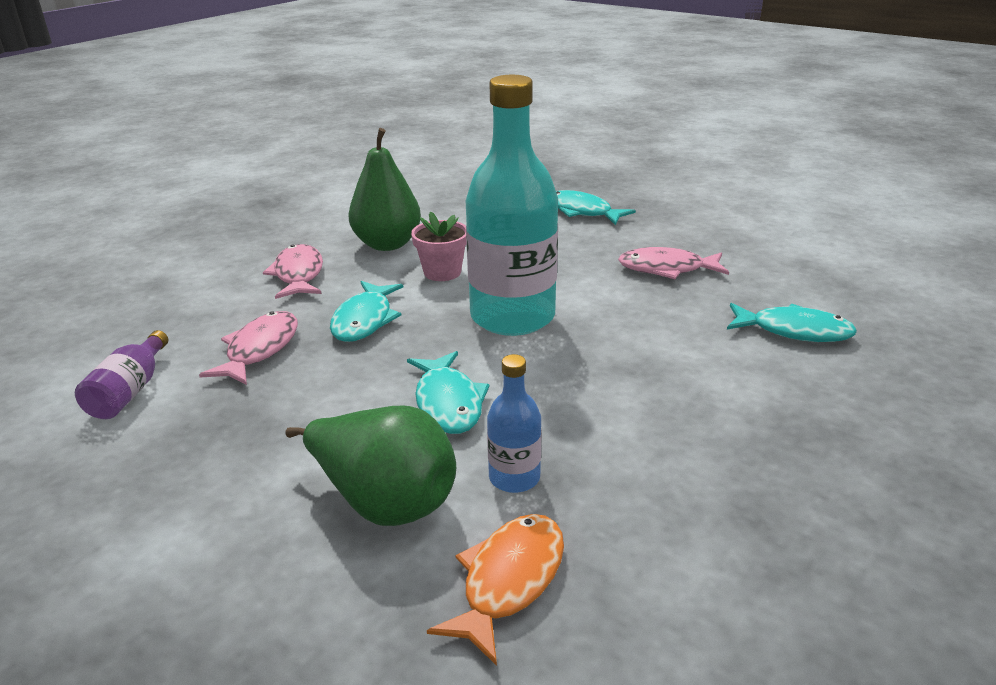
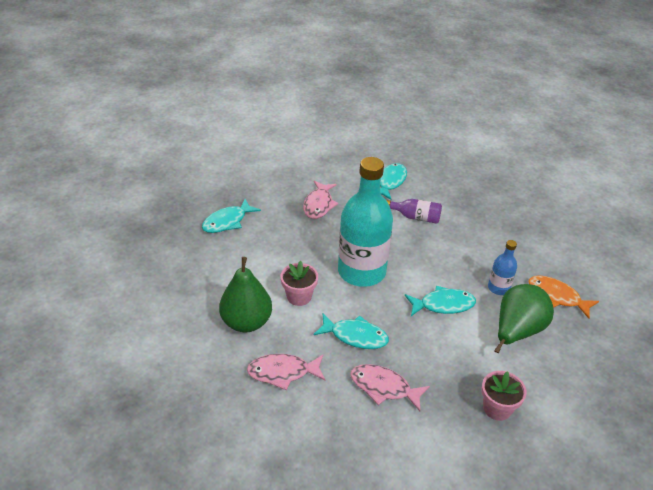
camera: 85 degrees left, 10 degrees up
purple bottle [75,330,168,419] -> purple bottle moved to [386,199,442,224]
none -> pink flower pot [482,371,527,421]

